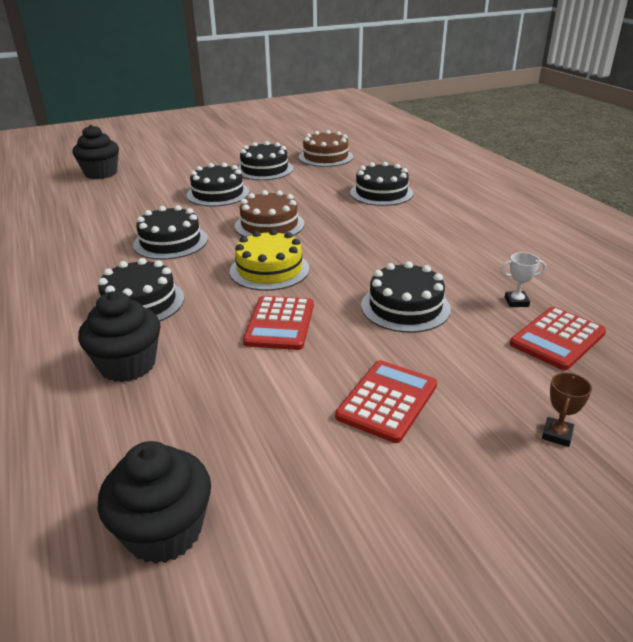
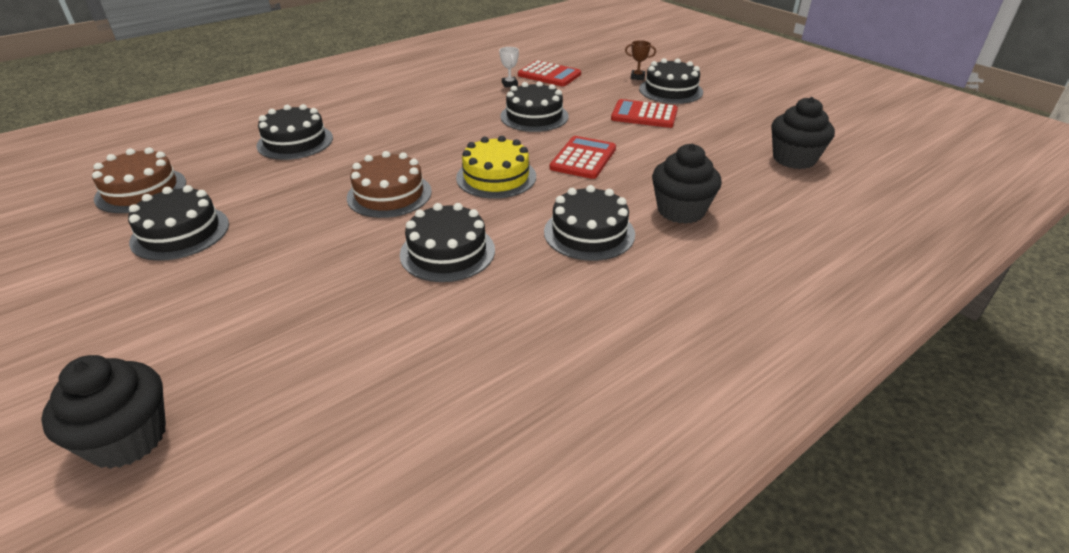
camera: 105 degrees left, 5 degrees up
black cake [186,163,249,206] -> black cake moved to [639,58,703,104]
red calculator [243,296,314,350] -> red calculator turned 60 degrees counterclockwise [550,136,616,179]

